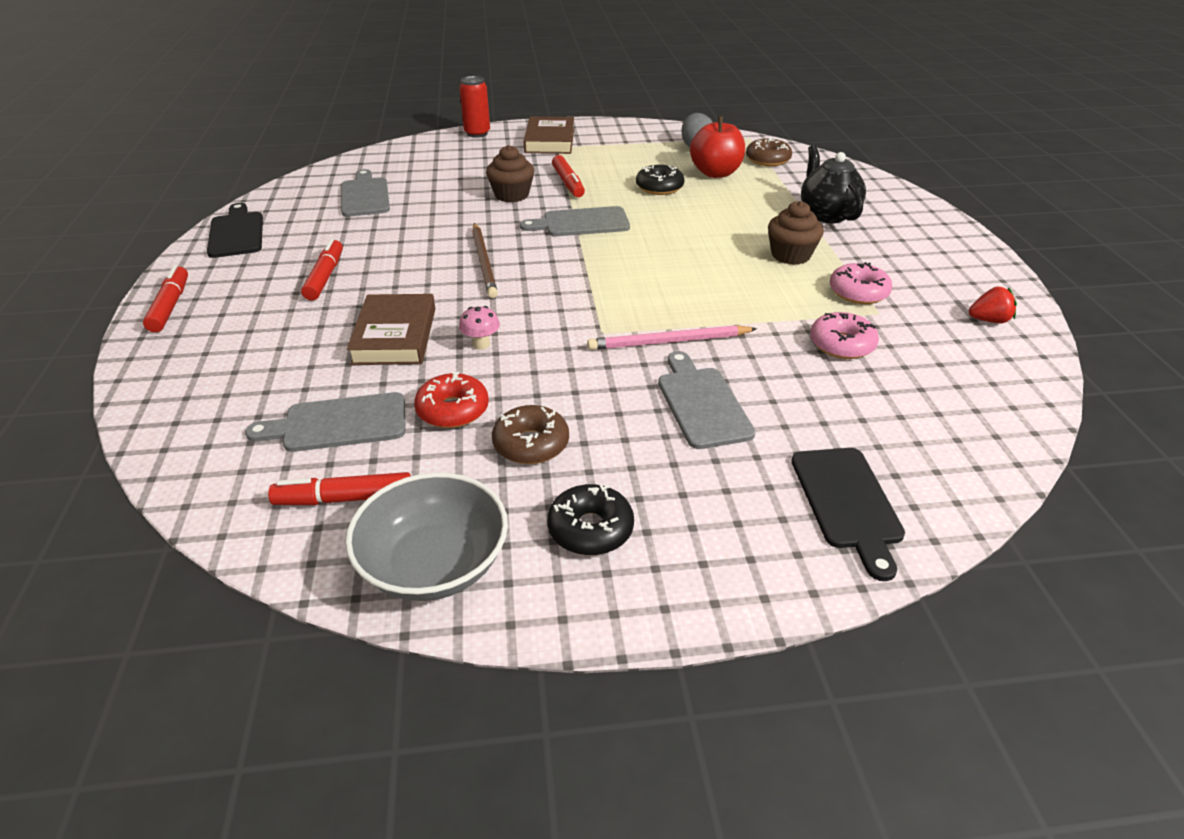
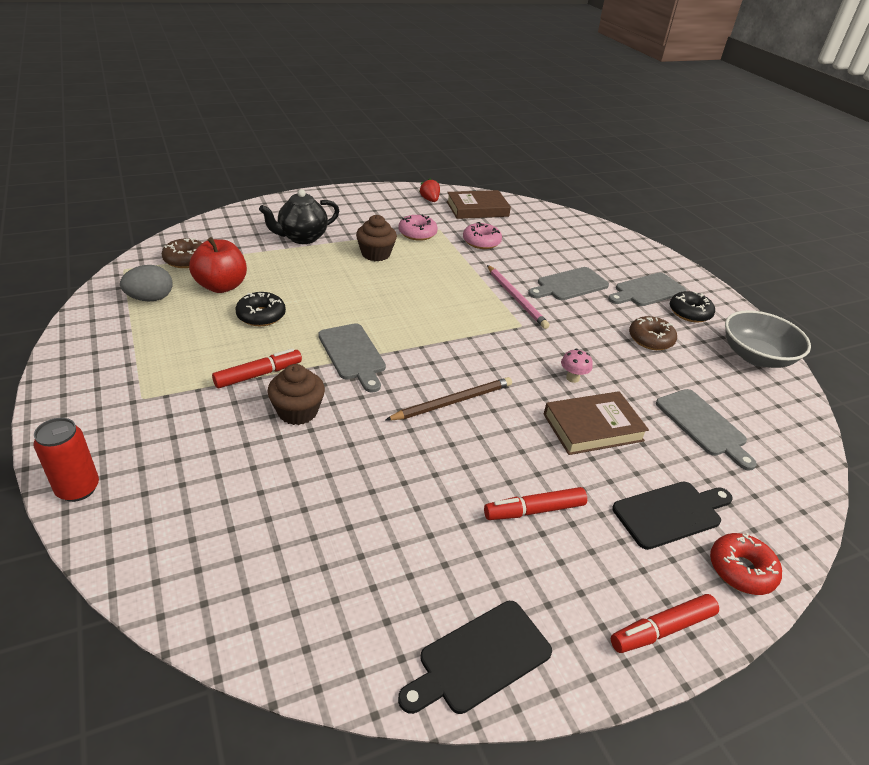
camera: 110 degrees left, 0 degrees up
red marker [268,472,411,505] -> none
grey cutting board [341,169,390,217] -> grey cutting board moved to [608,273,686,306]
red donut [414,371,489,428] -> red donut moved to [710,533,782,595]
brown book [524,117,574,154] -> brown book moved to [447,190,511,219]
black cutting board [791,448,905,581] -> black cutting board moved to [612,482,733,550]

